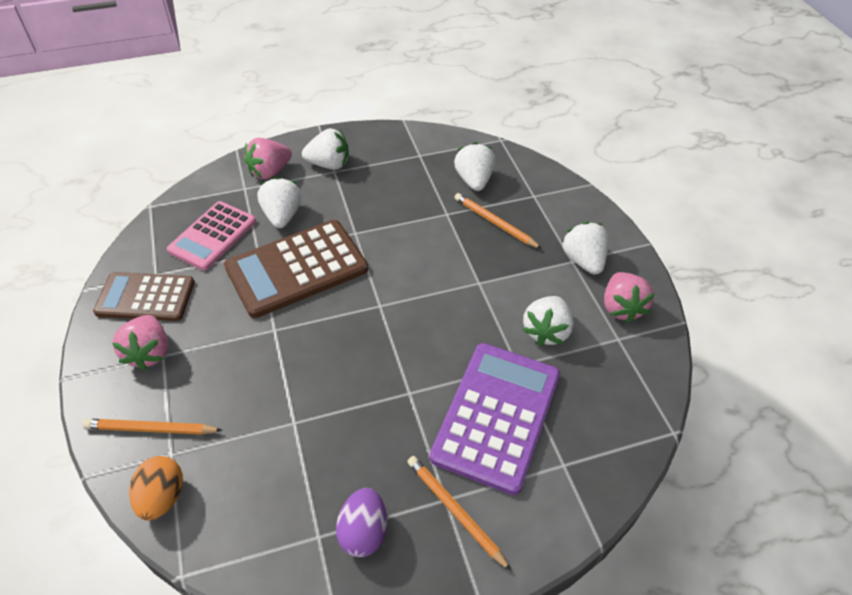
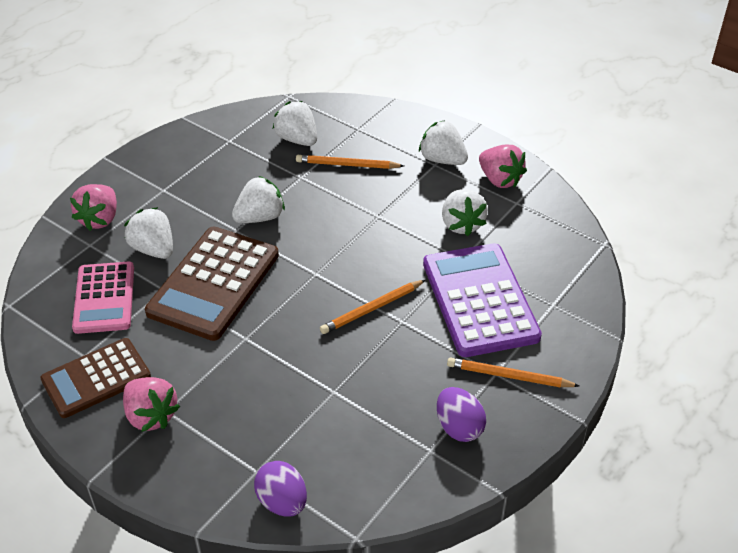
camera: 35 degrees left, 5 degrees down
orange pencil [83,419,223,435] -> orange pencil moved to [320,280,425,334]
orange egg [129,456,183,520] -> purple egg [254,461,307,517]
white strawberry [302,128,349,170] -> white strawberry moved to [232,176,285,223]

